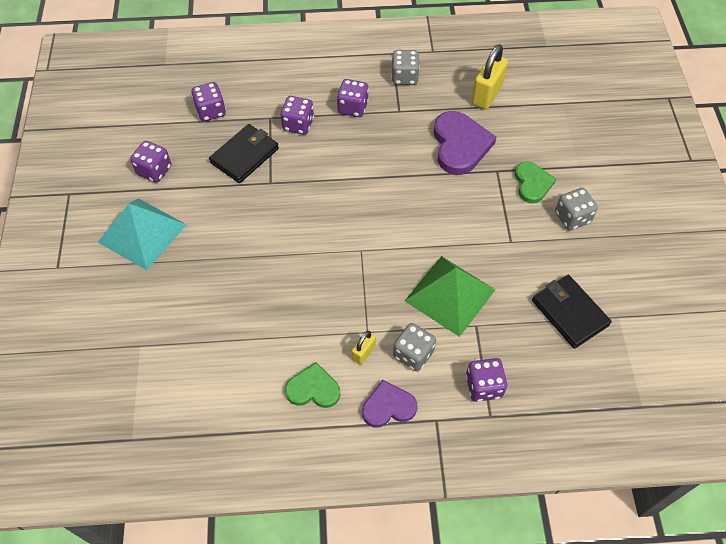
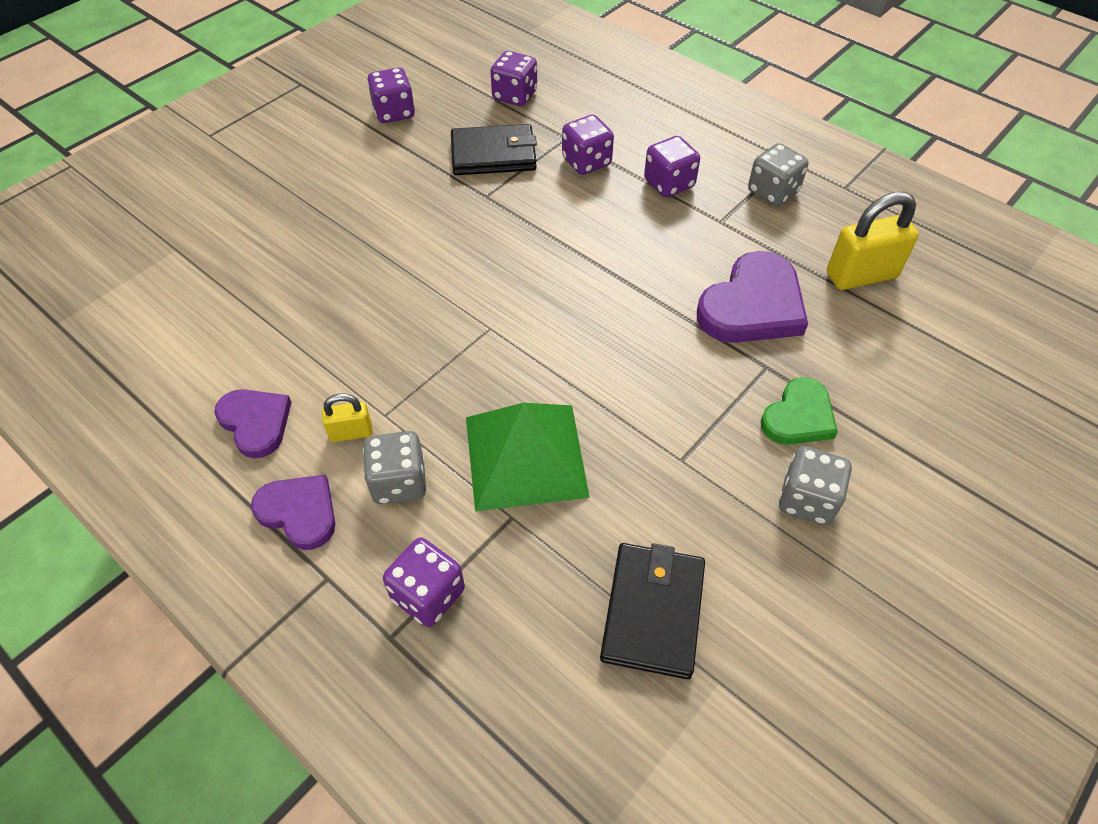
camera: 45 degrees right, 5 degrees down
turquoise pyramid [98,198,187,270] -> none
green heart [285,362,340,408] -> purple heart [214,389,291,458]

